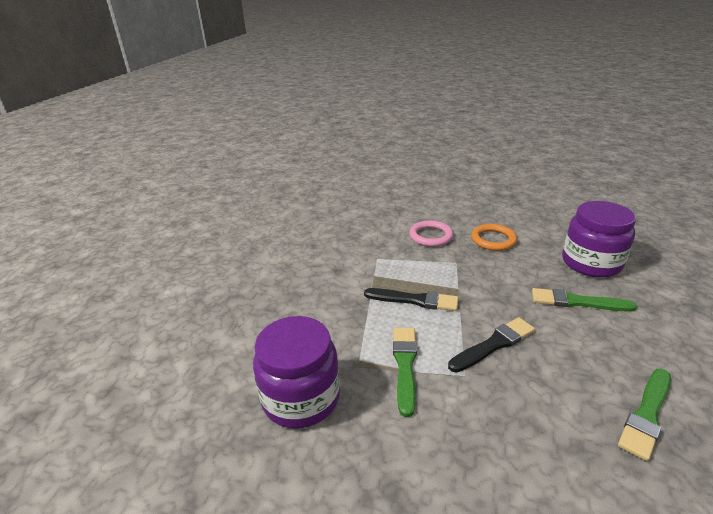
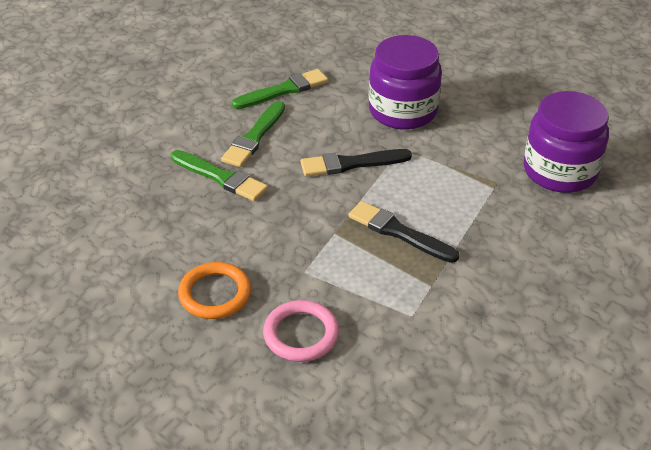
camera: 160 degrees left, 10 degrees up
green brush [393,327,417,417] -> green brush moved to [221,101,285,167]
purple jar [562,201,636,278] -> purple jar moved to [369,35,442,130]

